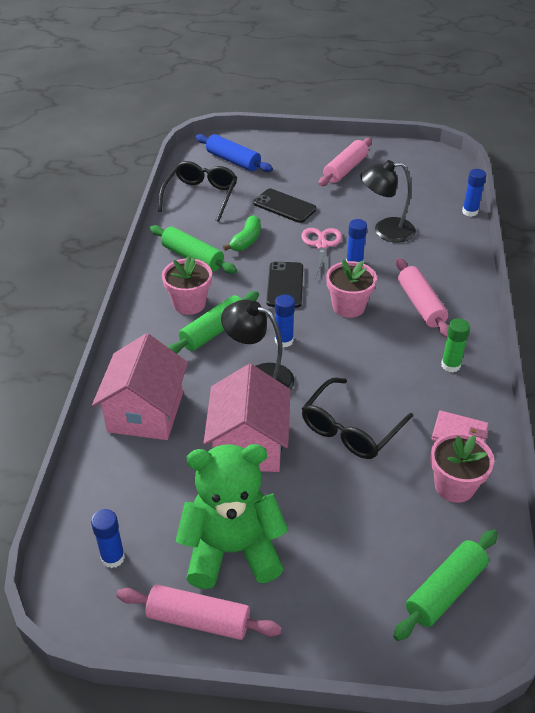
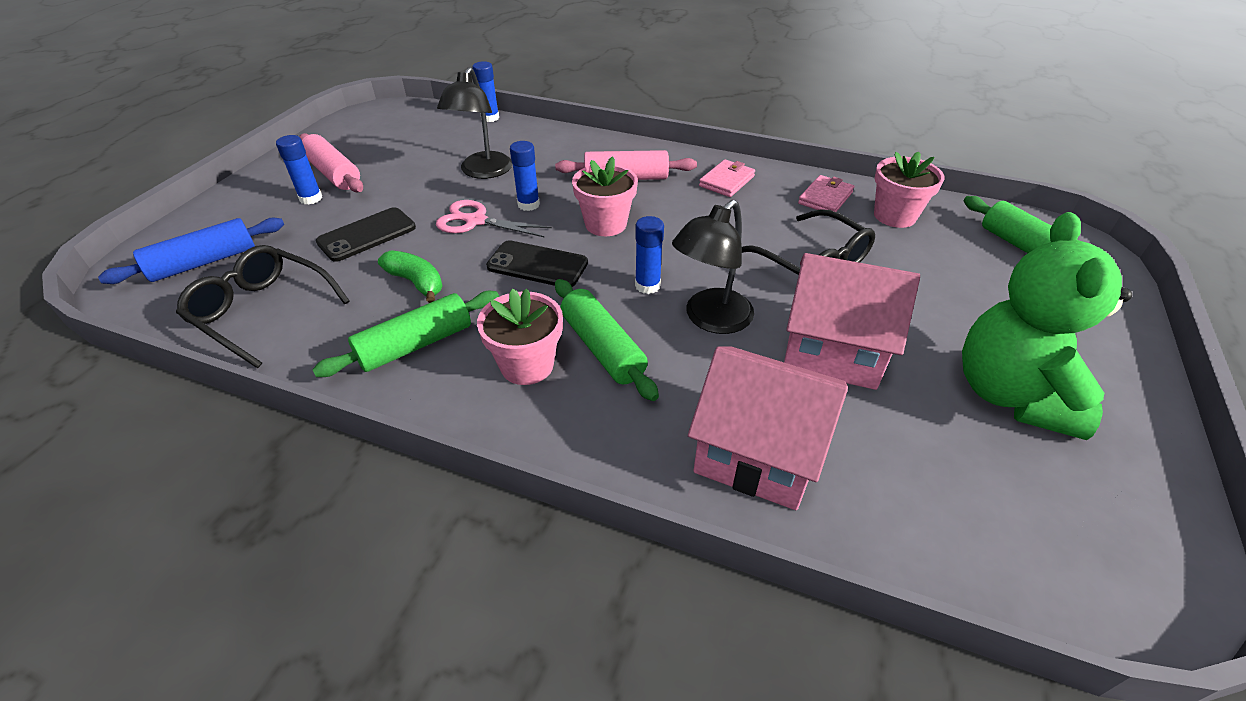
camera: 75 degrees left, 0 degrees up
blue glue stick [91,509,125,568] -> blue glue stick moved to [276,135,322,205]
pink rolling pin [116,585,282,640] -> none
green glue stick [441,318,470,372] -> pink wallet [699,159,755,197]

